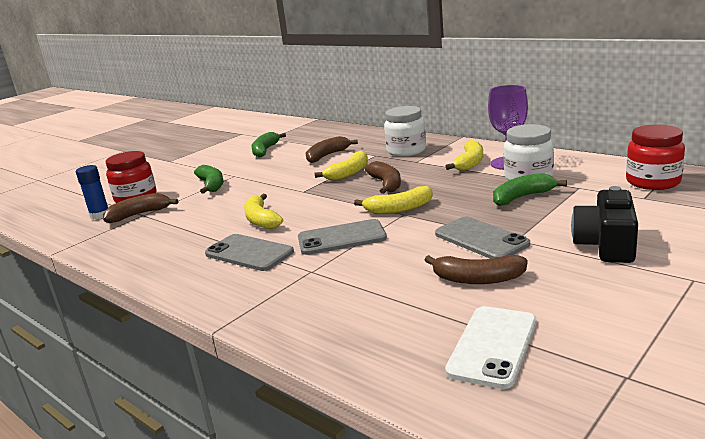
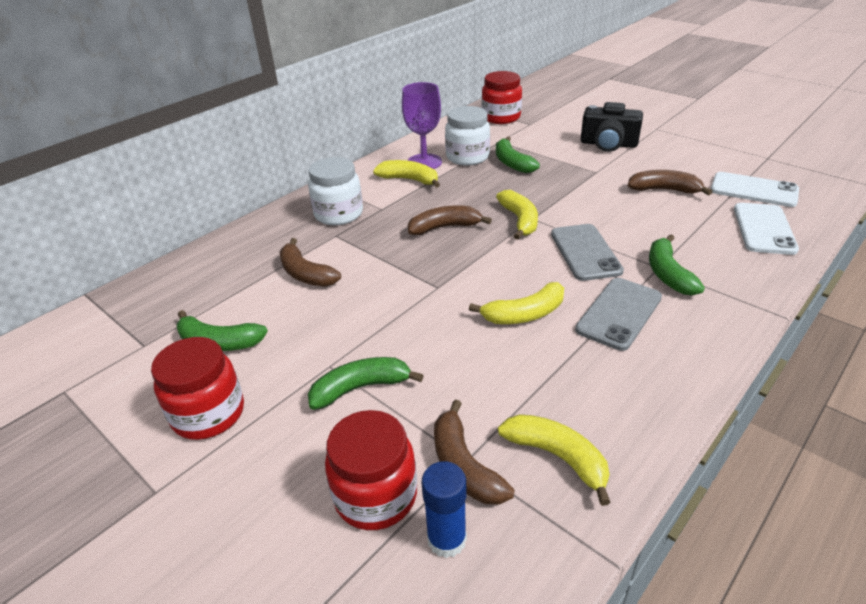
camera: 90 degrees left, 15 degrees up
yellow banana [314,151,368,181] -> yellow banana moved to [498,414,610,506]
brown banana [425,255,527,284] -> brown banana turned 90 degrees counterclockwise [628,170,712,195]
grey phone [435,216,530,259] -> none
none -> red jar [151,337,244,440]
none -> green banana [649,234,705,295]
none -> white phone [734,203,799,255]

